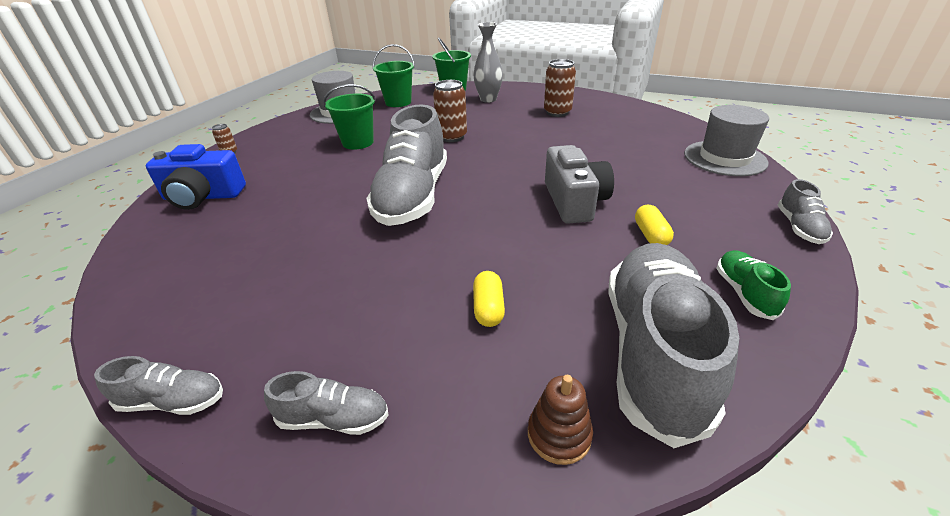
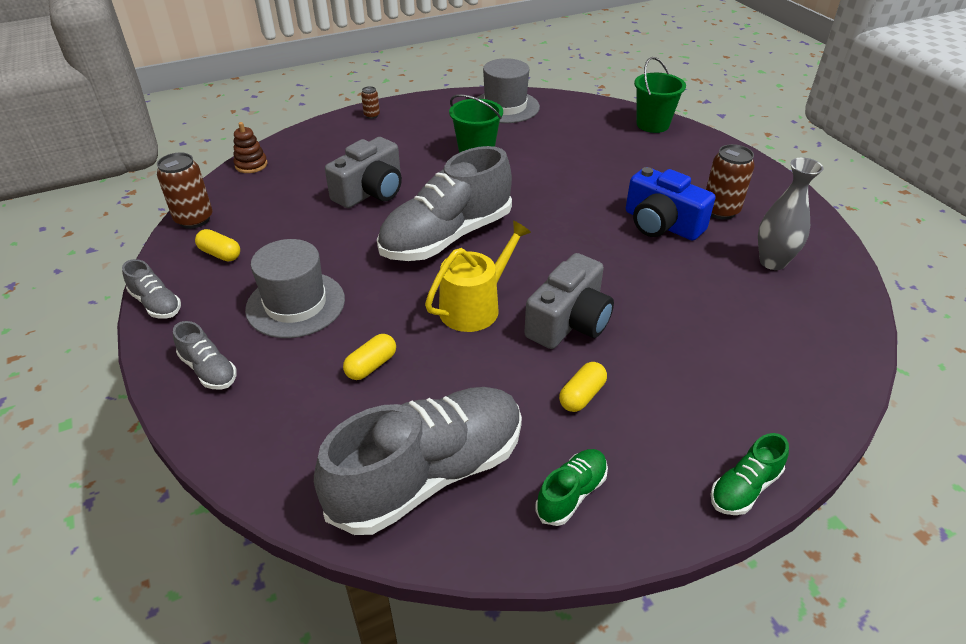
camera: 40 degrees right, 5 degrees up
blue camera [146,144,246,210] -> blue camera moved to [626,167,715,241]
green bucket [372,44,415,107] -> none
brown can [433,80,467,142] -> brown can moved to [157,152,212,229]
grey vase [473,22,503,103] -> grey vase moved to [758,157,823,270]
brown stacking toy [528,375,593,465] -> brown stacking toy moved to [233,122,267,173]
grey hat [684,105,769,176] -> grey hat moved to [245,239,345,338]
grey shoe [778,179,833,244] -> green shoe [711,433,789,515]
none -> yellow capsule [195,229,240,262]
none -> grey camera [325,137,402,208]
none -> yellow watering can [425,220,531,332]

